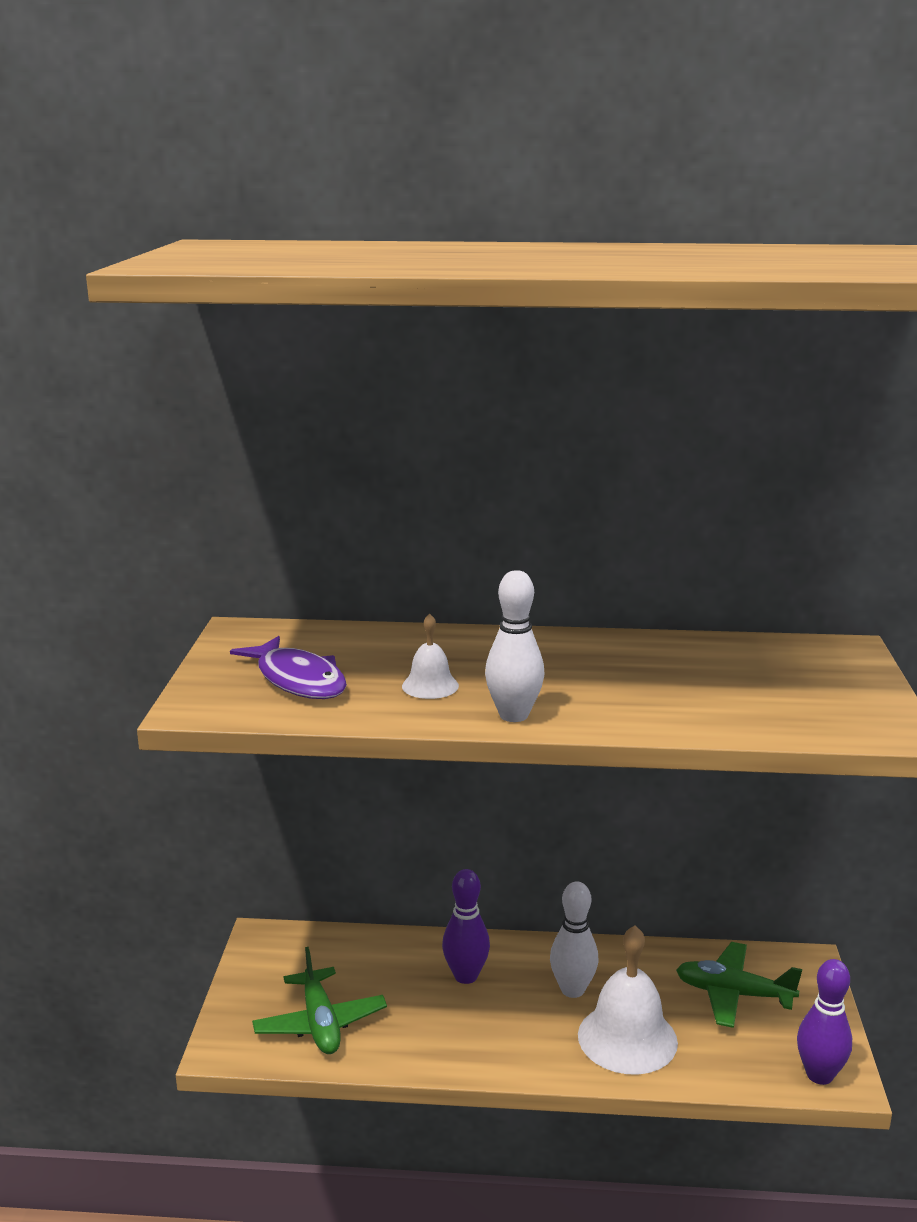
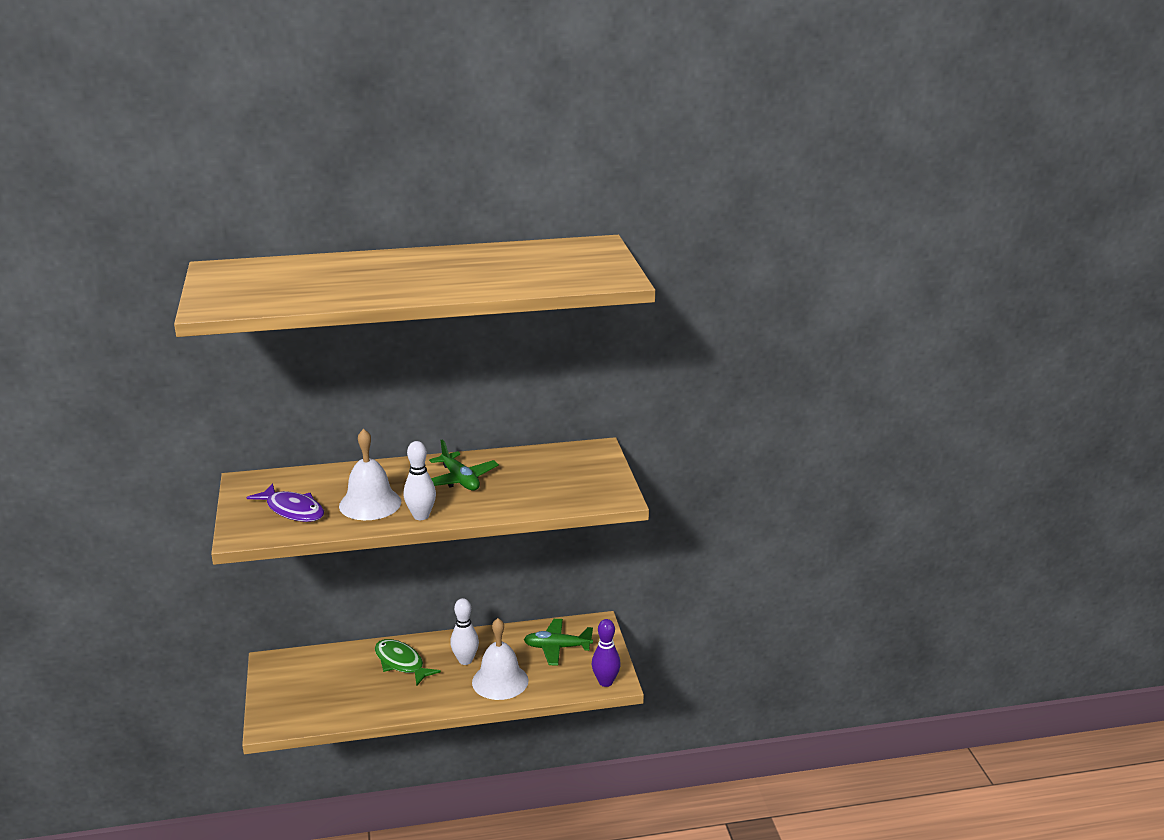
camera: 15 degrees left, 5 degrees up
green plane [252,947,387,1054] -> green plane moved to [429,440,499,491]
white bell [402,613,459,699] -> white bell [339,429,401,520], size x1.92
purple bowling pin [442,869,490,984] -> green fish [375,639,441,686]

